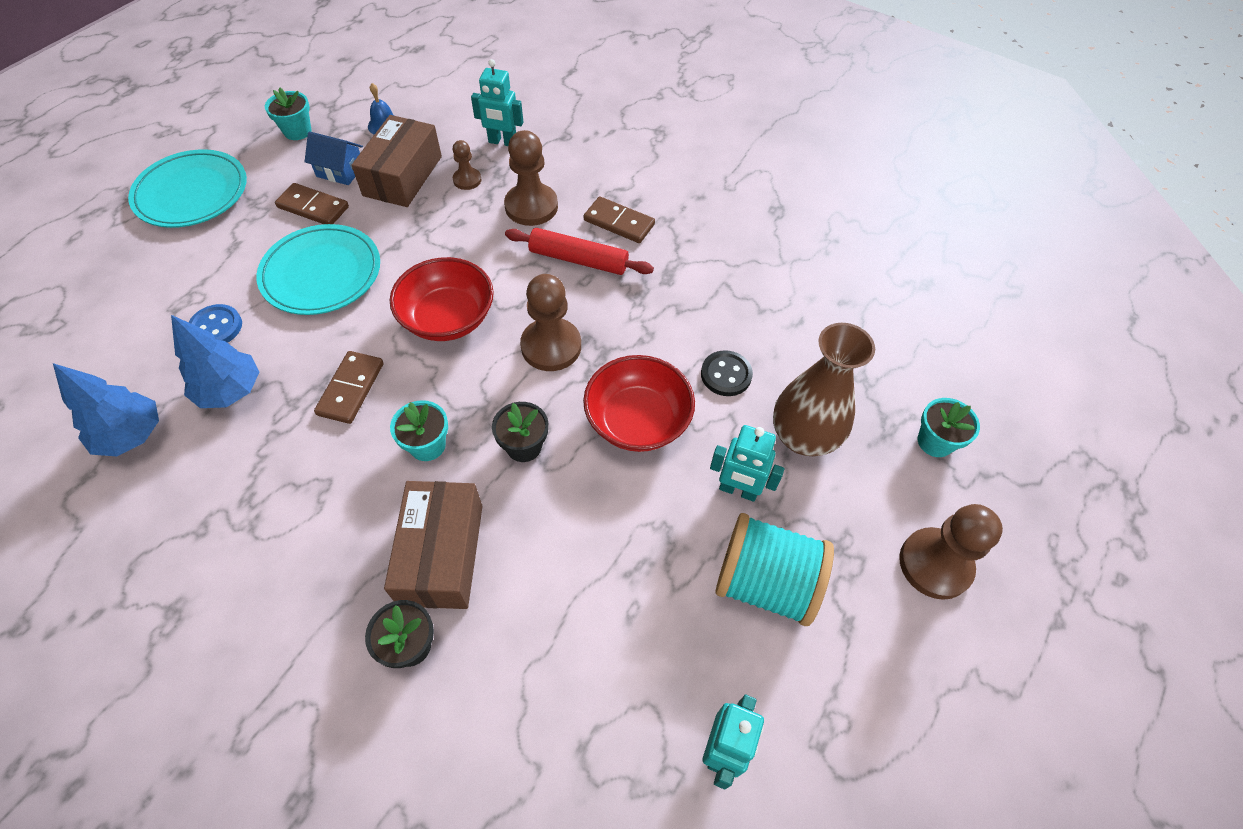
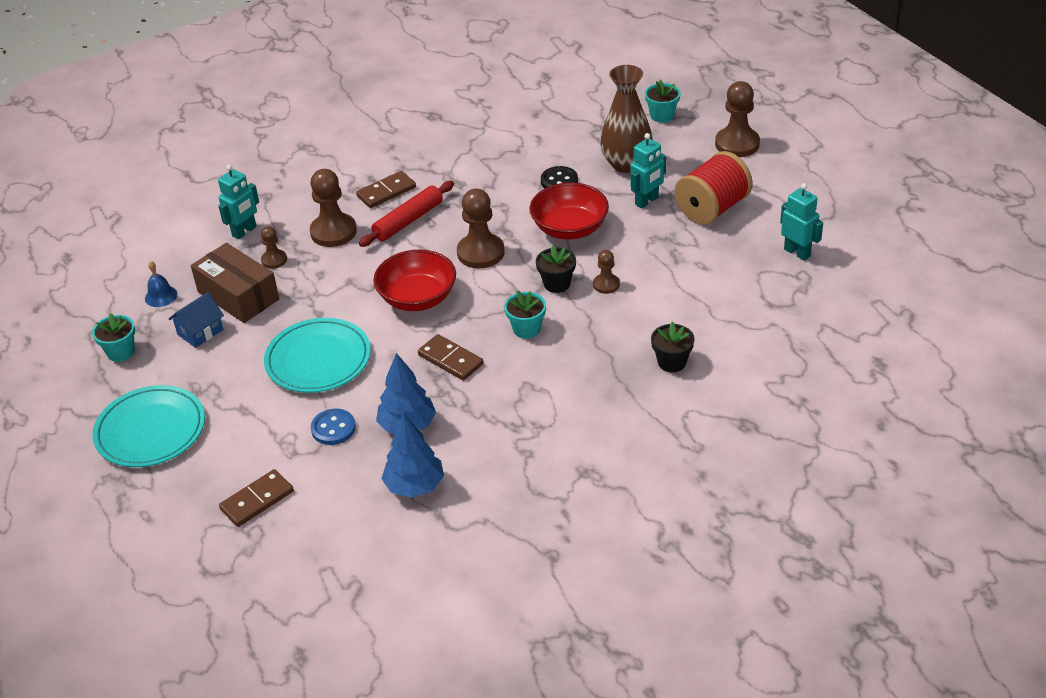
camera: 60 degrees left, 15 degrees down
brown domino [275,183,349,224] -> brown domino moved to [219,469,294,527]
brown box [384,481,483,609] -> none
turquoise spool [715,513,834,626] -> red spool [675,151,753,225]
none -> brown pawn [593,250,620,294]

